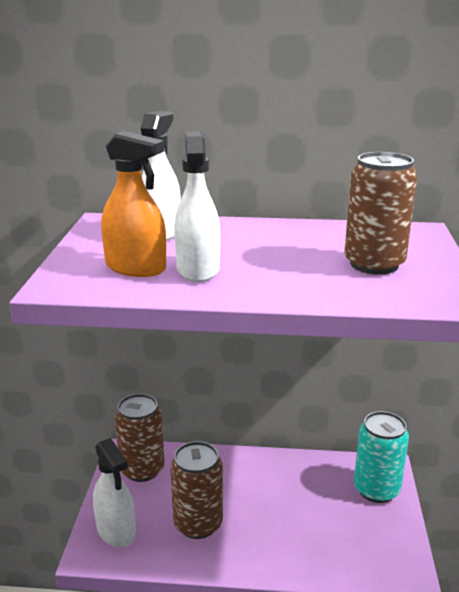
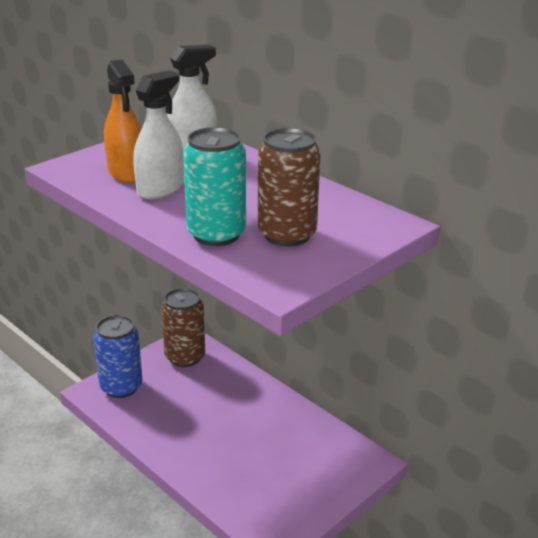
camera: 40 degrees right, 5 degrees up
white spray bottle [93,438,136,547] -> blue can [93,315,143,398]
brown can [170,441,223,539] -> none
turquoise can [354,411,409,503] -> turquoise can moved to [183,127,246,246]

